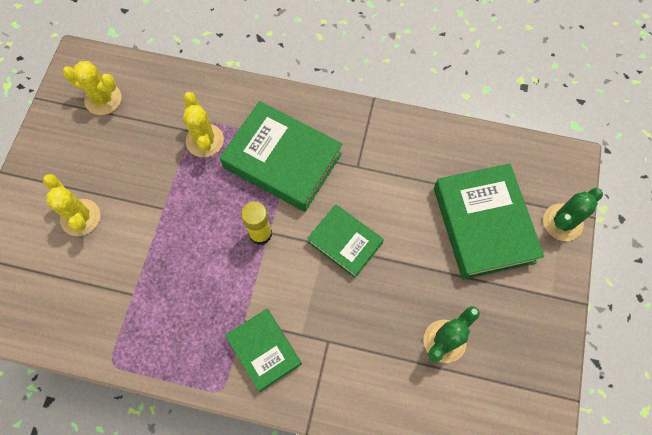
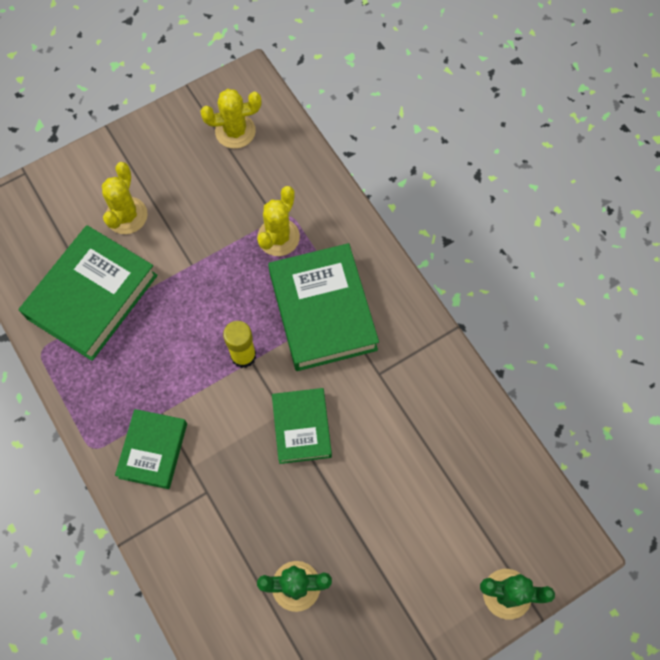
camera: 45 degrees right, 0 degrees up
yellow cactus [63,61,122,115] -> yellow cactus turned 75 degrees counterclockwise [200,89,261,149]
green book [434,164,544,280] -> green book moved to [19,225,158,361]

